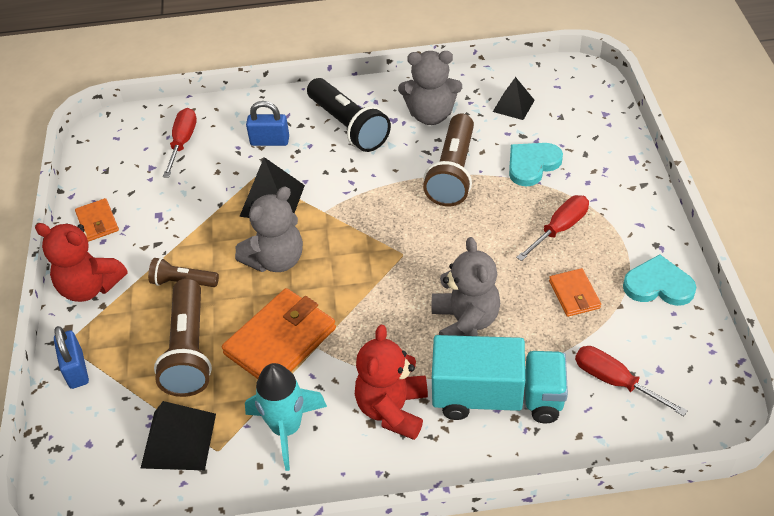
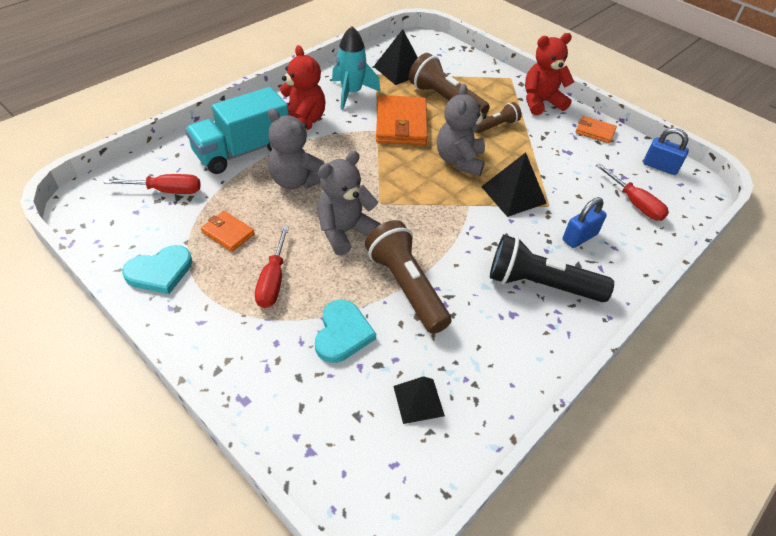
camera: 135 degrees right, 0 degrees up
blue padlock [54,326,89,389] -> blue padlock moved to [643,128,689,175]
grey teddy bear [398,51,462,125] -> grey teddy bear moved to [317,151,381,256]

